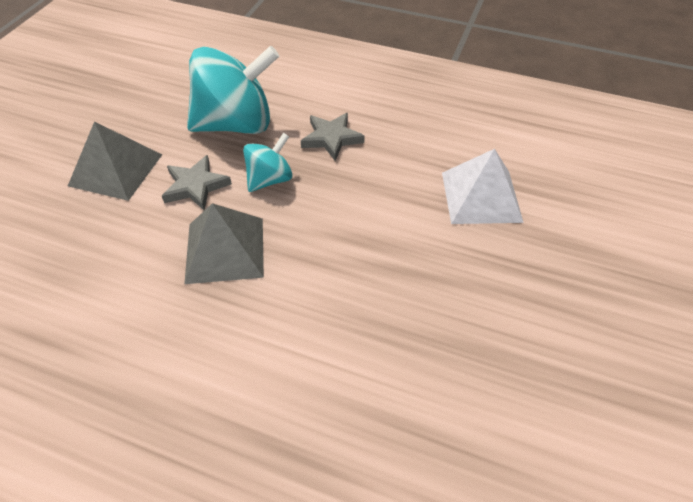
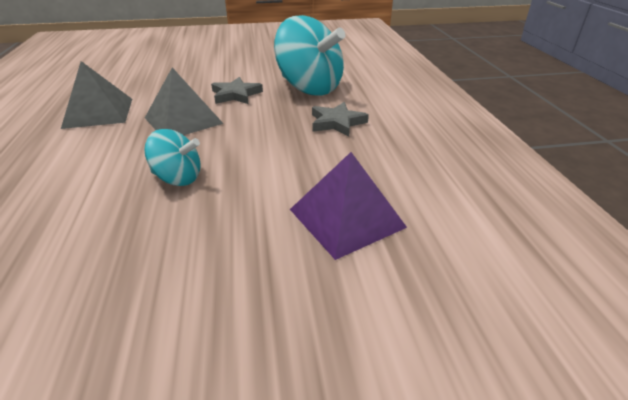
camera: 60 degrees right, 15 degrees down
grey pyramid [68,122,162,201] -> grey pyramid moved to [61,61,132,129]
turquoise spinning top [243,132,293,192] -> turquoise spinning top moved to [144,129,201,186]
white pyramid [442,149,524,224] -> purple pyramid [290,152,407,260]

